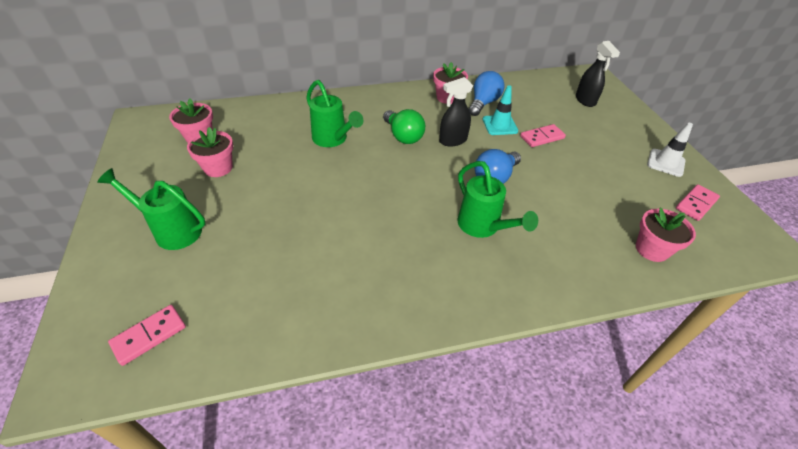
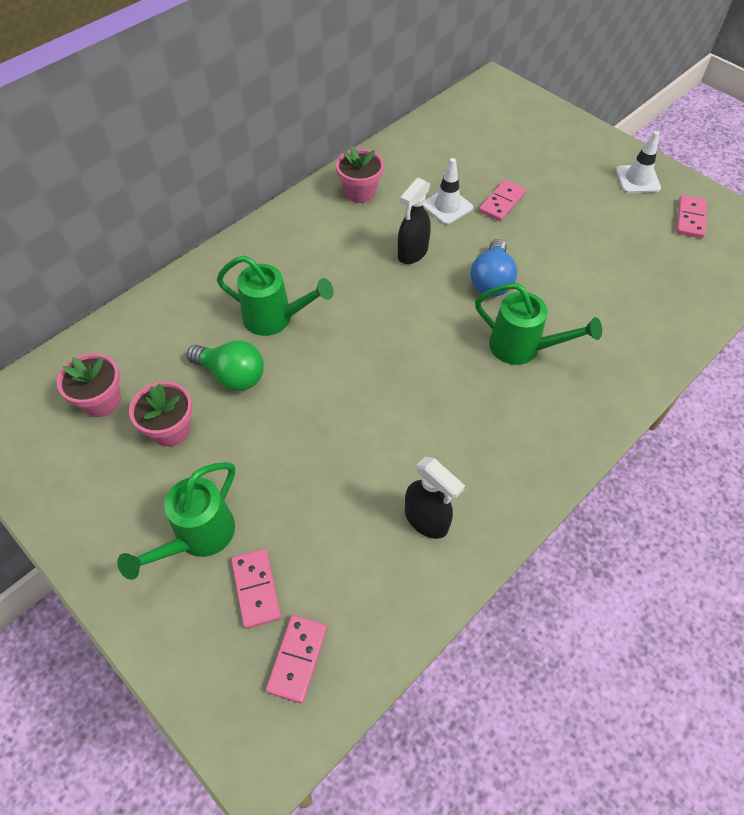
camera: 30 degrees left, 10 degrees up
green watering can [97,168,206,250] -> green watering can turned 45 degrees counterclockwise [117,462,235,580]
green light bulb [383,109,425,144] -> green light bulb moved to [187,341,264,391]
blue light bulb [469,71,504,116] -> none
turquoise traffic cone [483,85,518,135] -> white traffic cone [423,158,473,225]
black spray bottle [576,41,620,107] -> black spray bottle moved to [405,457,465,539]
pink flower pot [636,208,696,262] -> none
none -> pink domino [231,549,281,629]

